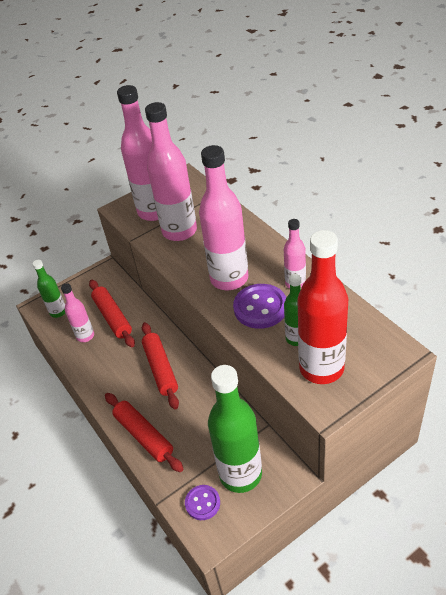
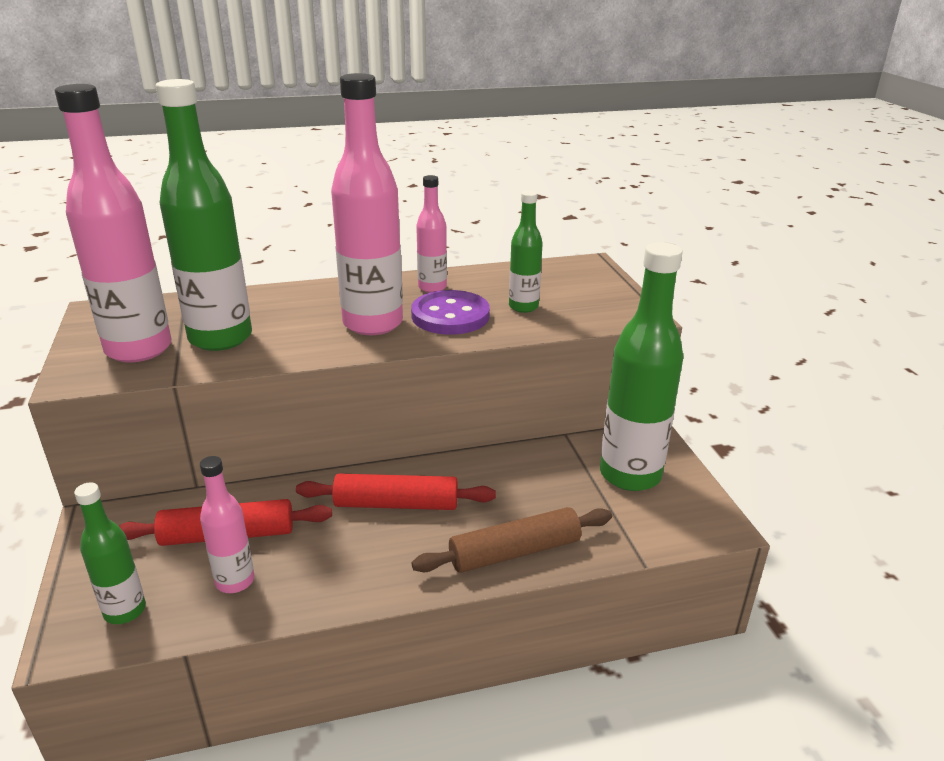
camera: 75 degrees left, 15 degrees down
red rolling pin [105,393,183,472] -> brown rolling pin [411,507,612,573]
pink bottle [145,102,197,241] -> green bottle [156,79,252,351]
purple button [185,485,220,520] -> none
red bottle [297,230,348,384] -> none

